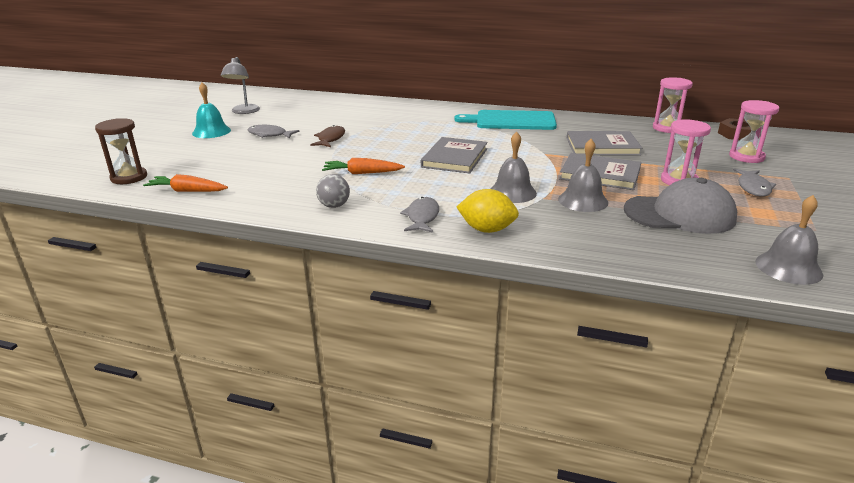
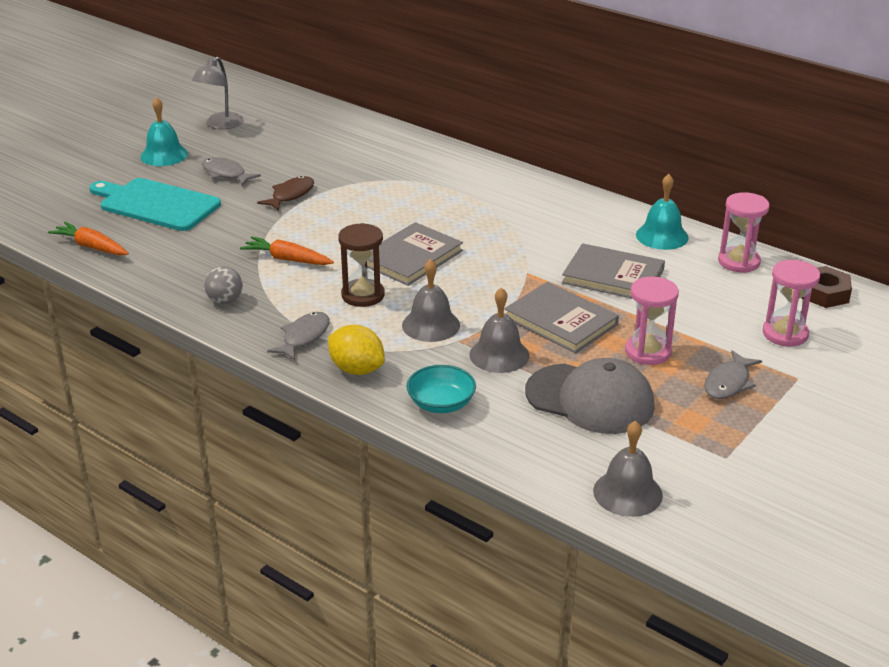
camera: 20 degrees right, 5 degrees up
brown hourglass [95,118,147,184] -> brown hourglass moved to [338,223,385,307]
turquoise cutting board [455,110,557,130] -> turquoise cutting board moved to [89,178,221,231]
none -> turquoise bowl [406,365,476,413]
none -> turquoise bell [636,174,689,250]

